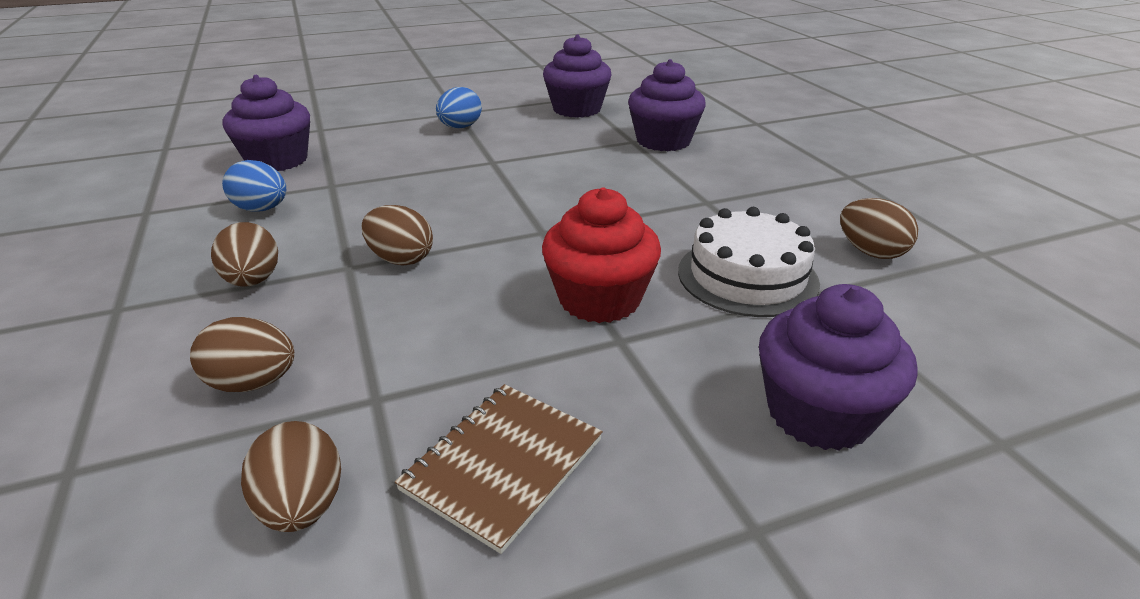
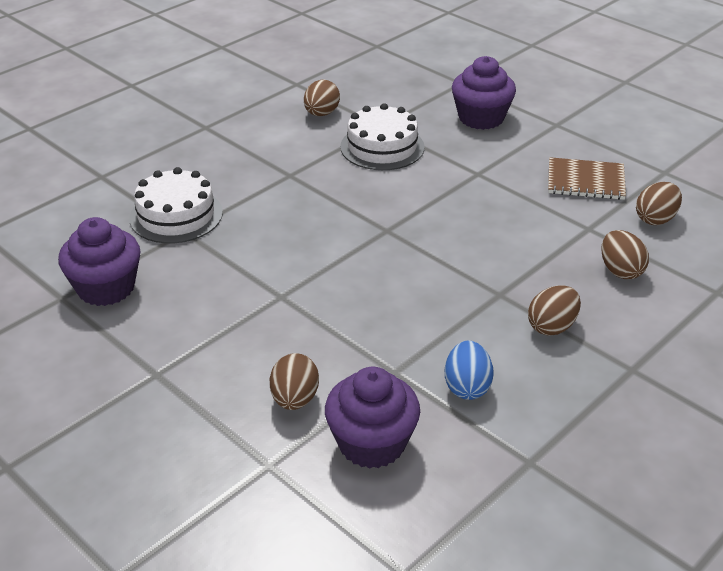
camera: 115 degrees left, 5 degrees up
brown egg [362,205,433,266] -> brown egg moved to [270,353,319,410]
blue egg [436,87,482,128] -> none
red cupcake [542,188,661,323] -> none
purple cupcake [628,59,706,151] -> white cake [129,167,223,243]

